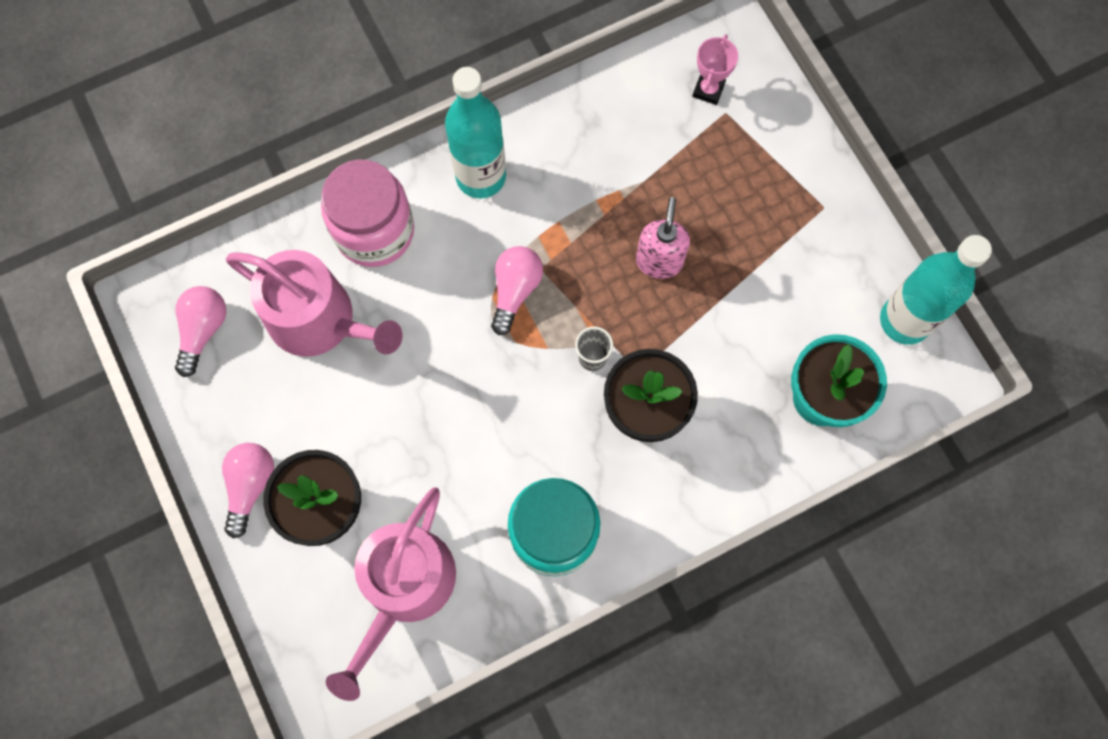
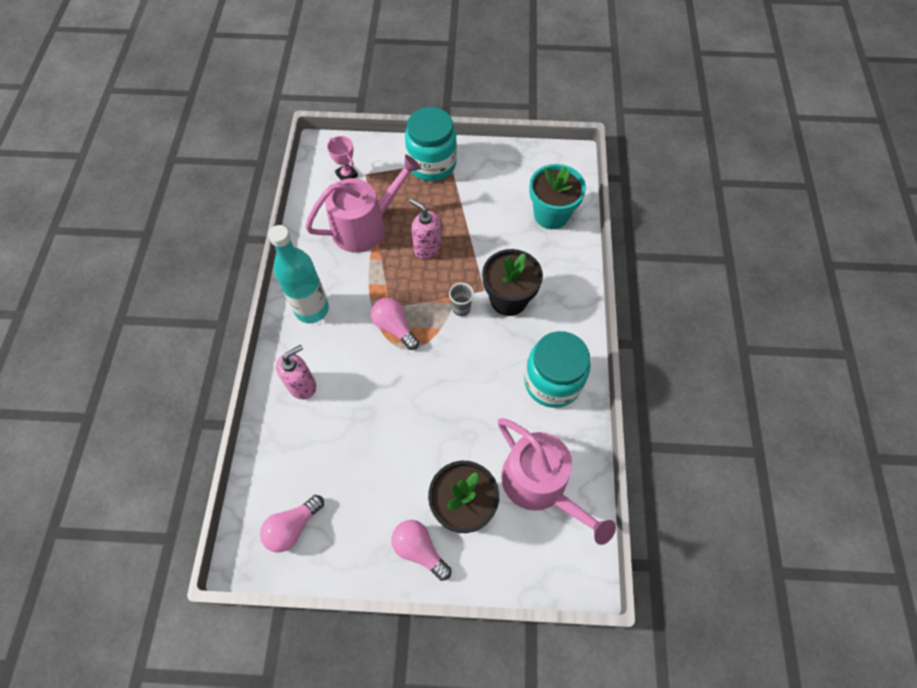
camera: 60 degrees left, 10 degrees down
pink light bulb [175,286,226,377] -> pink light bulb turned 90 degrees counterclockwise [260,495,324,553]
pink watering can [226,250,402,357] -> pink watering can moved to [305,155,421,253]
pink jar [321,160,414,267] -> pink soap dispenser [276,345,316,400]
turquoise bottle [880,235,992,345] -> none
none -> turquoise jar [405,107,457,181]

